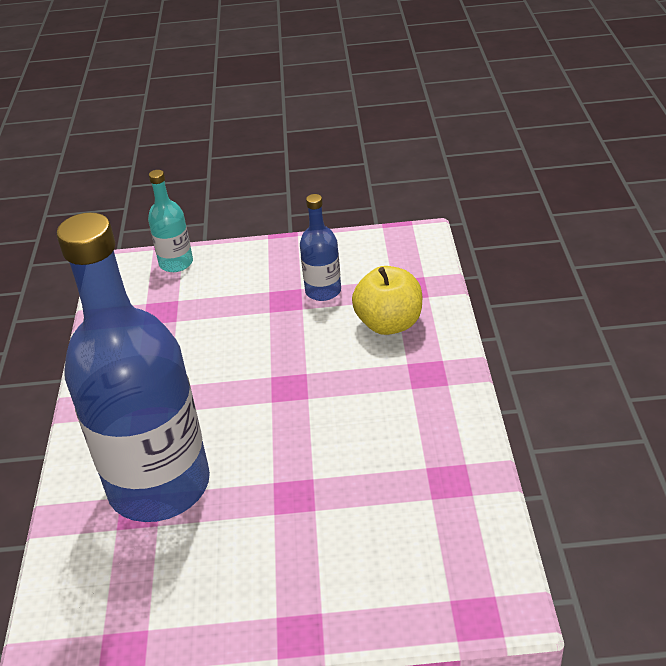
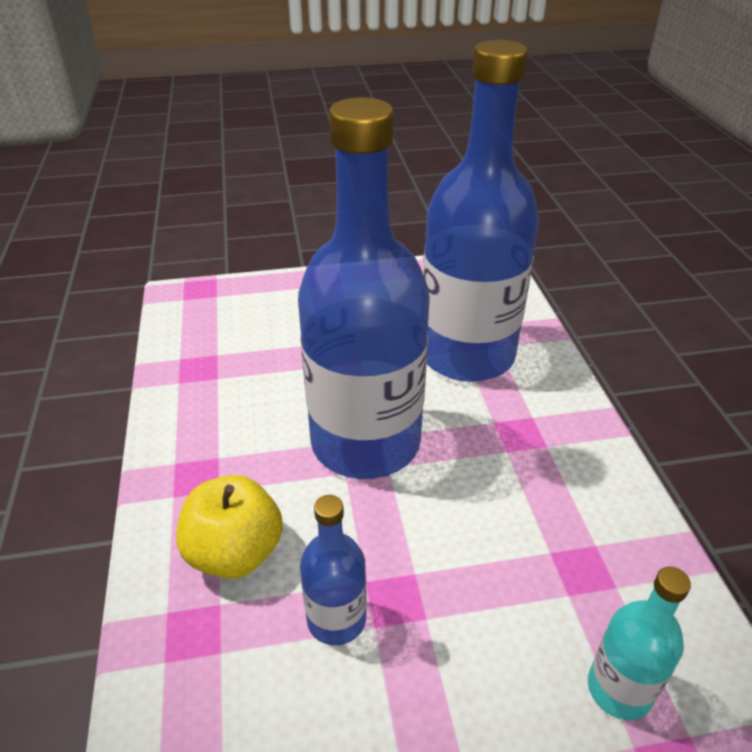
camera: 170 degrees right, 0 degrees up
none -> blue bottle [298,97,430,479]

